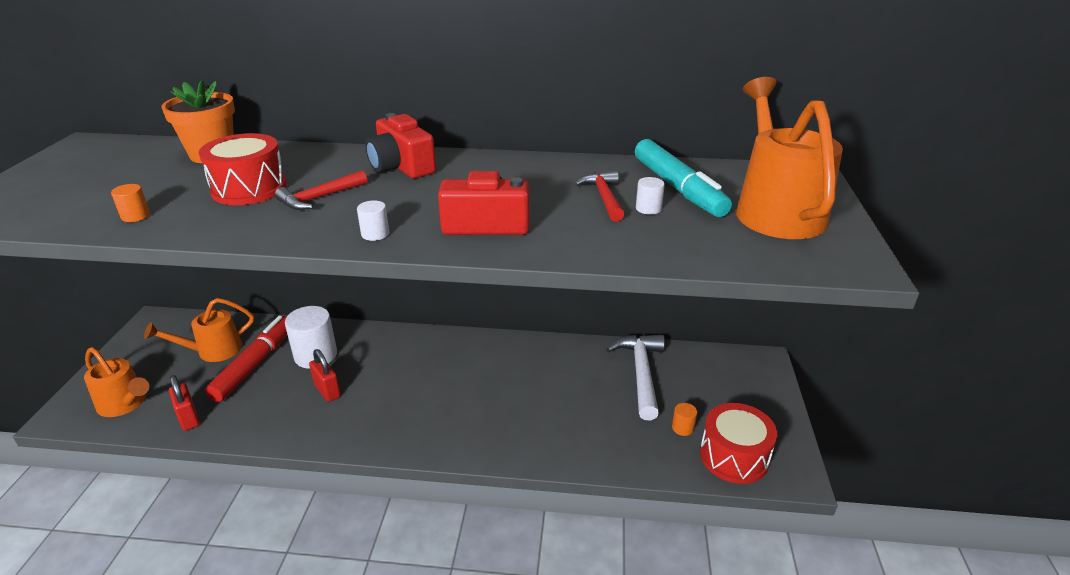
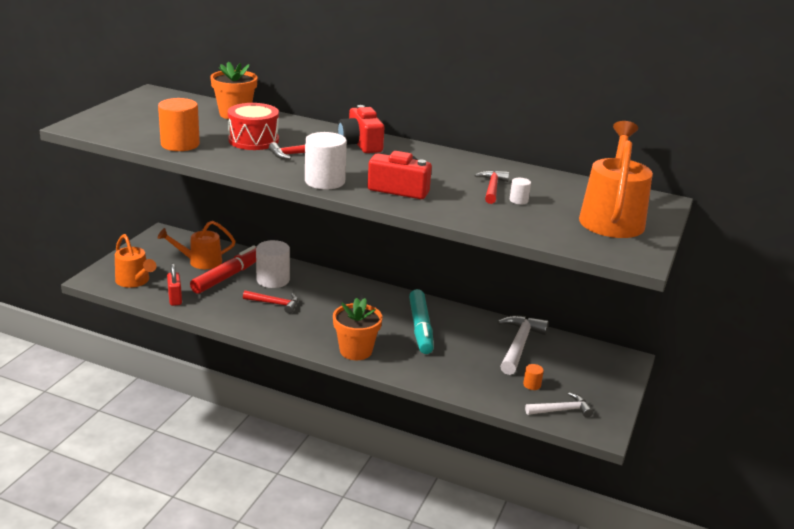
camera: 15 degrees right, 5 degrees down
orange cylinder [111,184,150,222] -> orange cylinder [158,98,200,151], size x2.17
red padlock [309,349,341,402] -> red hammer [243,290,298,314]
white cylinder [357,200,389,241] -> white cylinder [305,132,347,189], size x2.17
turquoise marker [635,139,732,217] -> turquoise marker moved to [409,289,434,354]
red drum [700,403,777,484] -> white hammer [525,392,593,418]
none -> orange flower pot [333,298,382,360]

